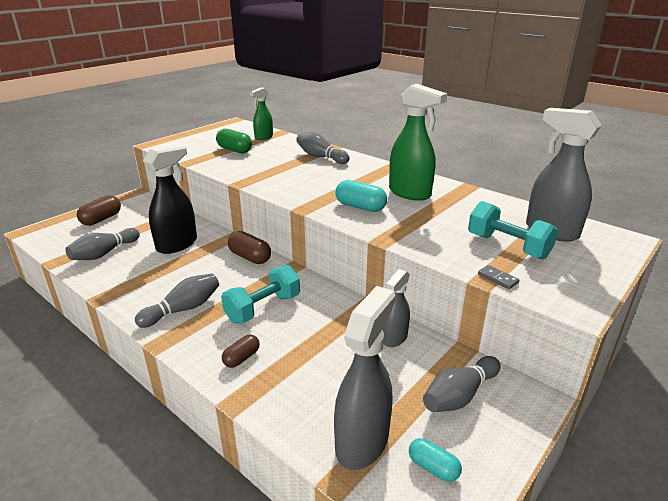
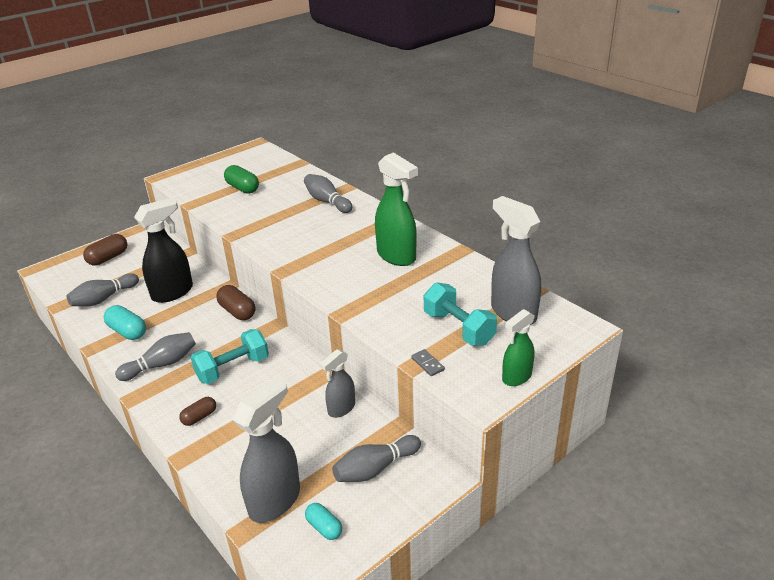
camera: 10 degrees right, 5 degrees up
green spray bottle [250,87,273,140] -> green spray bottle moved to [502,309,535,386]
turquoise capsule [335,180,387,212] -> turquoise capsule moved to [104,305,146,340]

